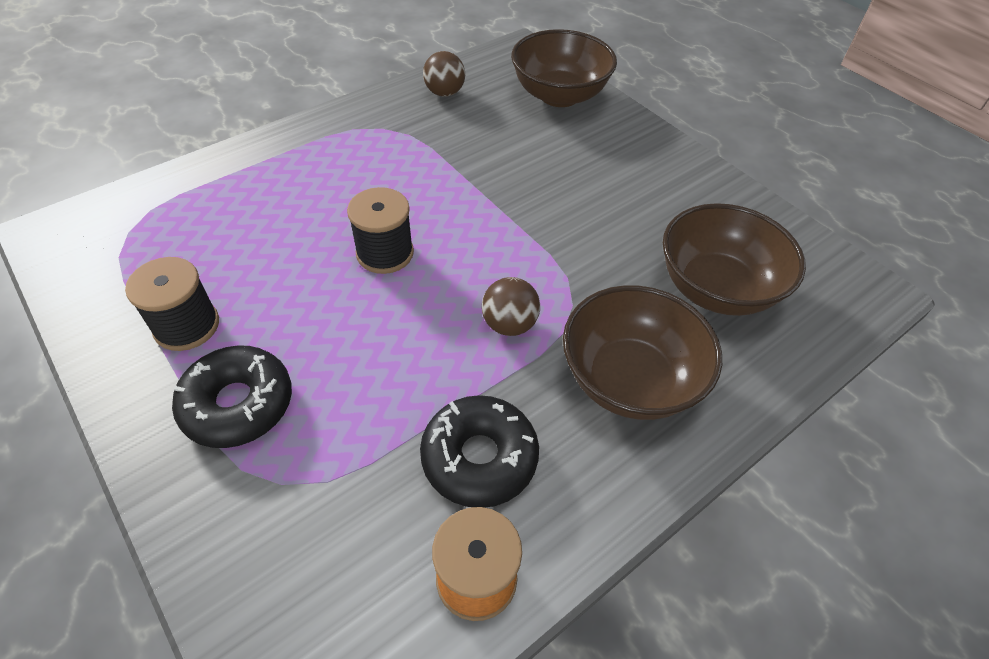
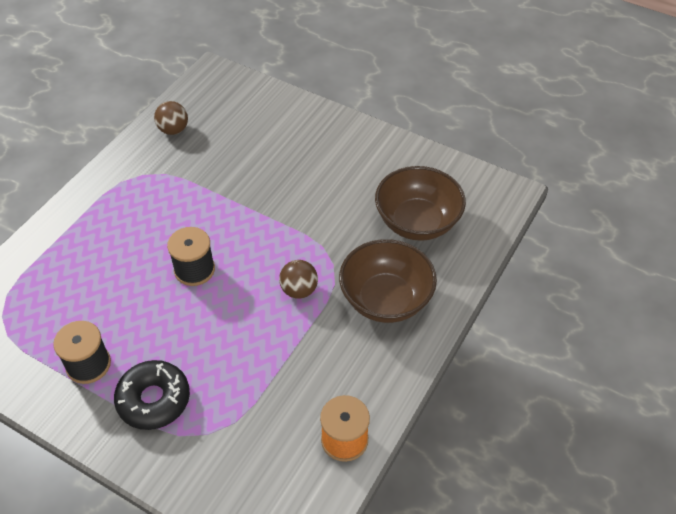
camera: 20 degrees left, 0 degrees up
black donut [420,395,539,508] -> none
brown bowl [511,29,617,107] -> none

